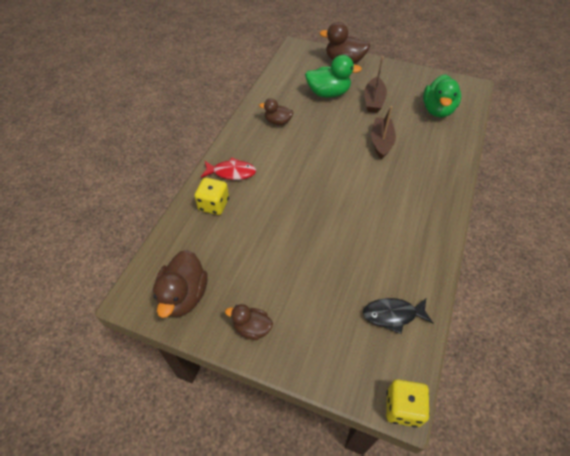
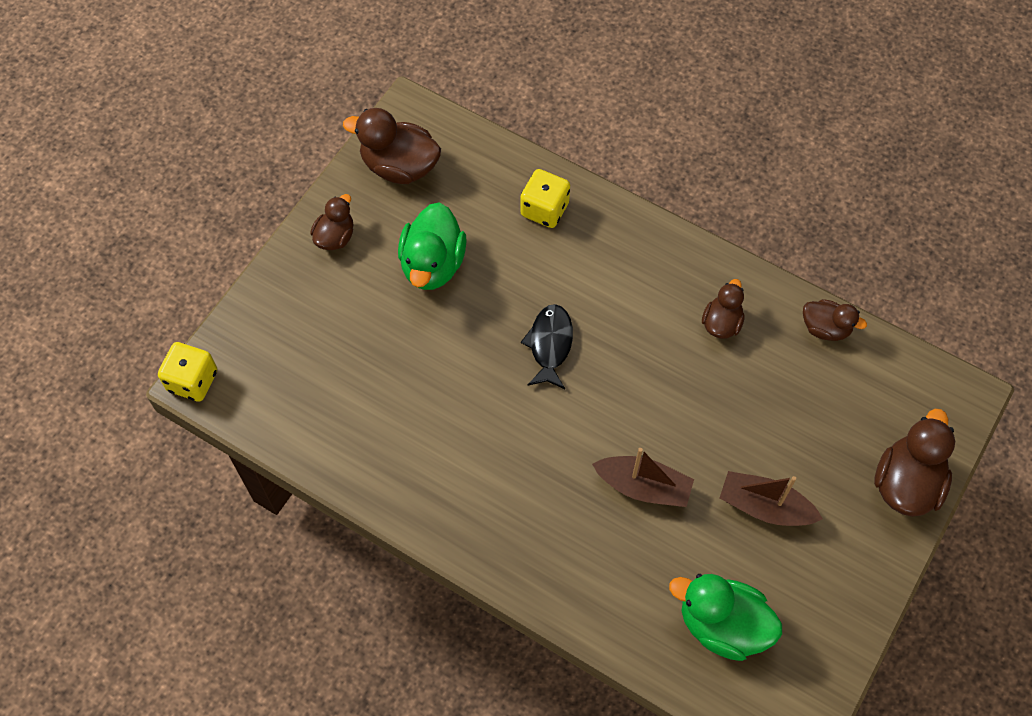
camera: 100 degrees right, 10 degrees up
red fish [201,157,256,180] -> none
green duck [305,55,362,98] -> green duck moved to [398,202,467,290]
black fish [363,298,433,334] -> black fish moved to [521,304,573,389]
none -> brown duck [803,299,867,341]

